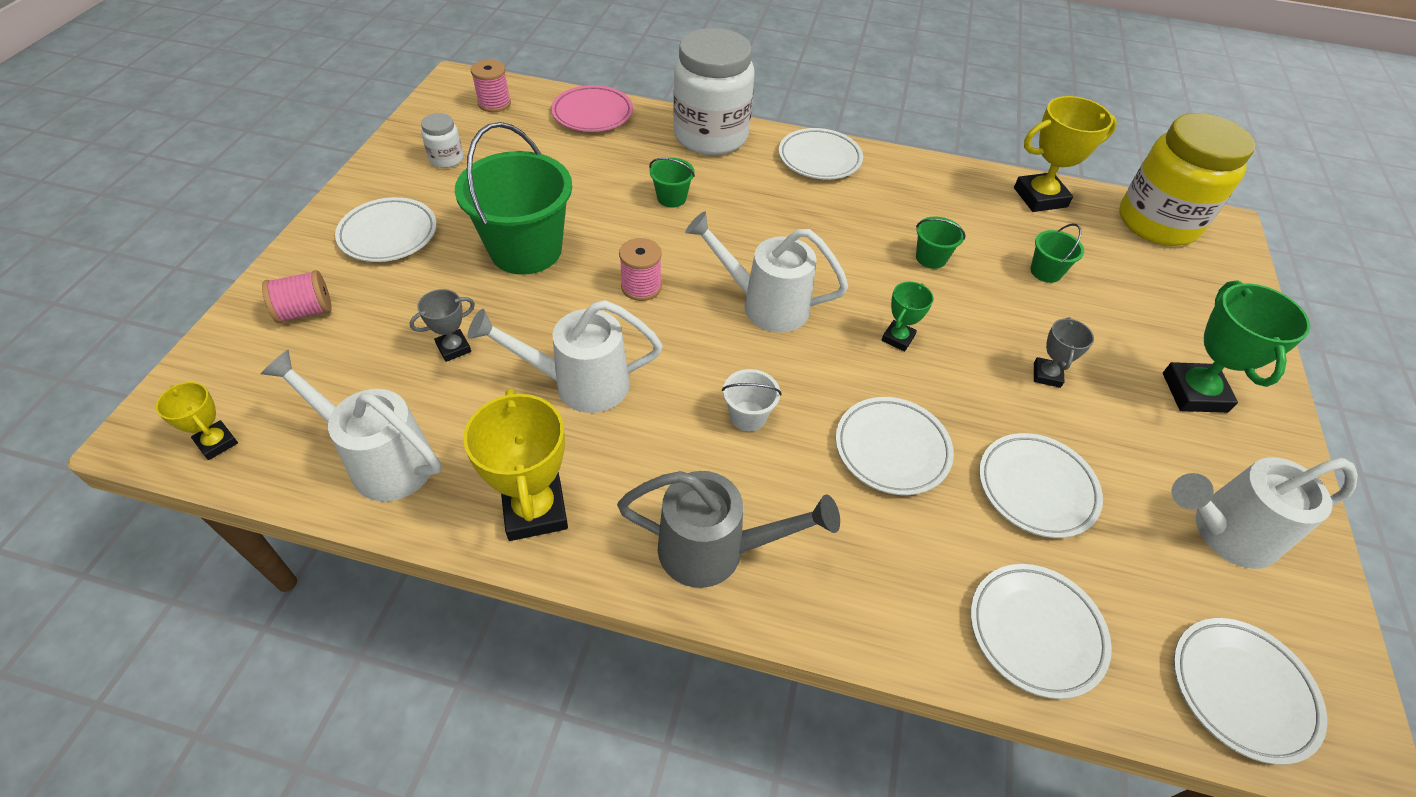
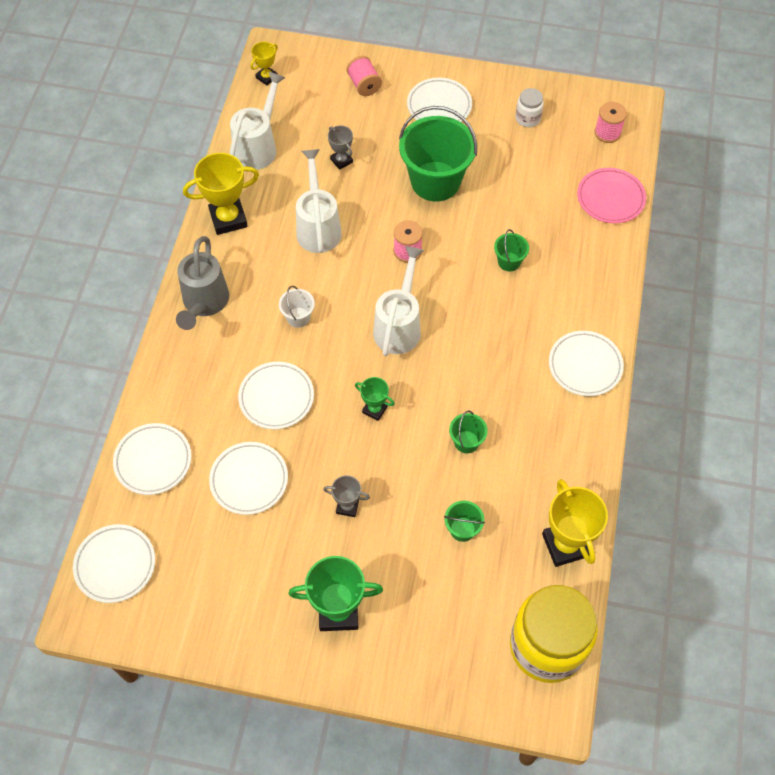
camera: 90 degrees right, 10 degrees up
white jar [673,28,755,155] -> none
white watering can [1171,457,1358,569] -> none

